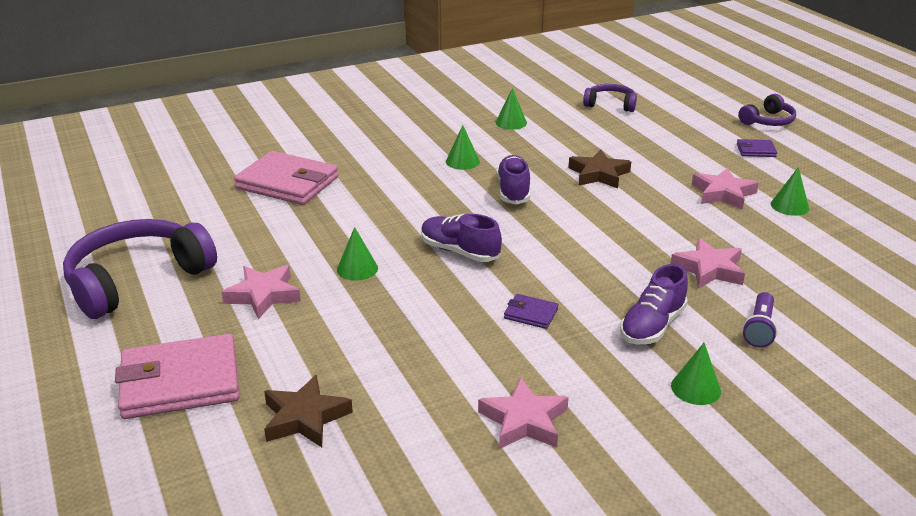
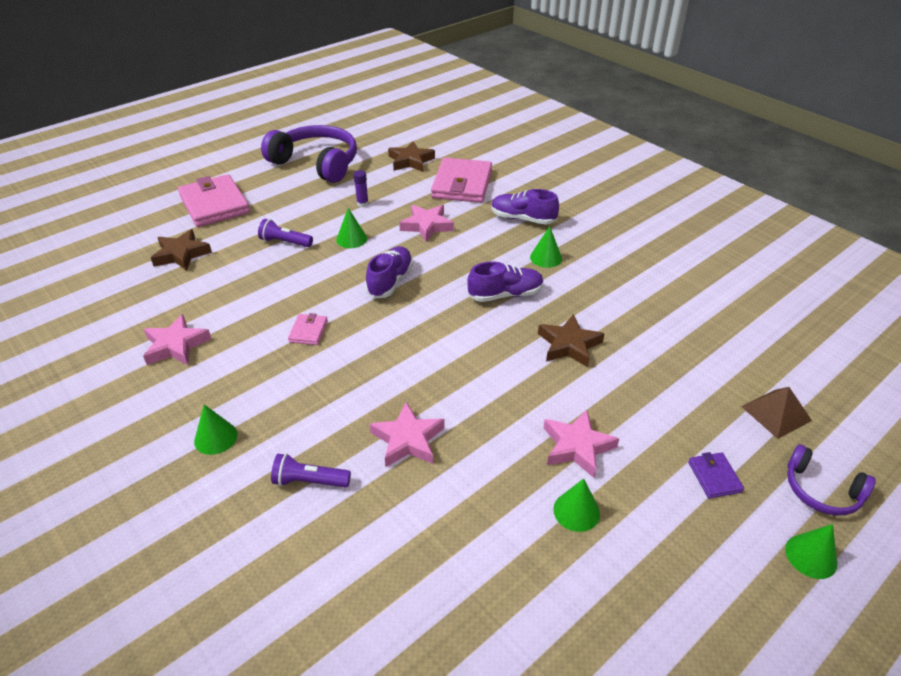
camera: 75 degrees right, 10 degrees up
pink star [221,265,301,319] -> pink star moved to [399,205,454,242]
green cone [496,88,527,130] -> green cone moved to [785,524,837,579]
purple wallet [504,294,558,329] -> pink wallet [288,313,328,345]
purple headphones [583,84,637,112] -> none
purple shoe [620,264,688,344] -> purple shoe moved to [491,189,559,225]
none -> purple flashlight [258,219,313,247]
none -> purple glue stick [354,170,369,207]
none -> brown star [388,141,435,172]
none -> brown pyramid [741,387,812,439]

